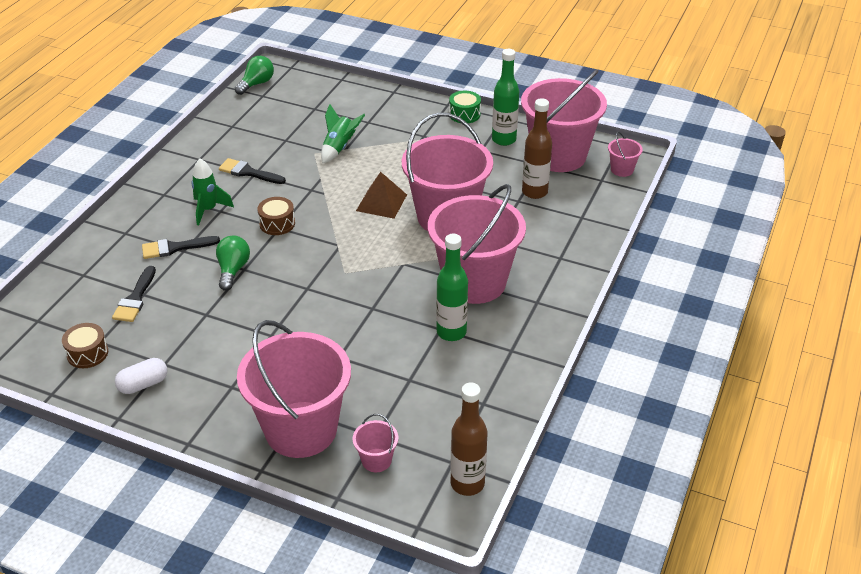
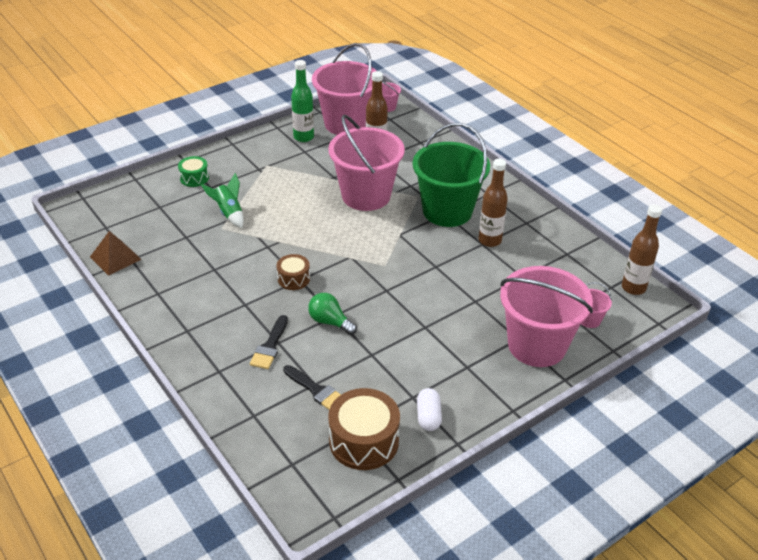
camera: 60 degrees left, 0 degrees up
brown drum [62,323,108,368] -> brown drum [328,388,400,470], size x1.80
green rocket [192,159,234,225] -> none
black brush [219,158,286,184] -> none
green light bulb [235,56,274,95] -> none
brown pyramid [356,172,407,219] -> brown pyramid moved to [90,231,142,276]
pink bucket [428,184,526,304] -> green bucket [413,123,490,227]
green bottle [436,234,468,341] -> brown bottle [478,159,508,247]
green drum [449,91,481,123] -> green drum moved to [178,156,209,187]

